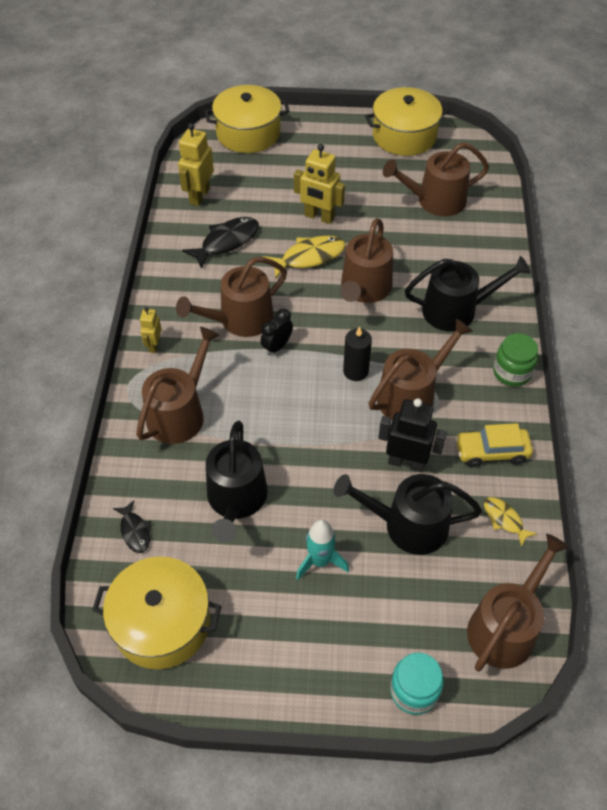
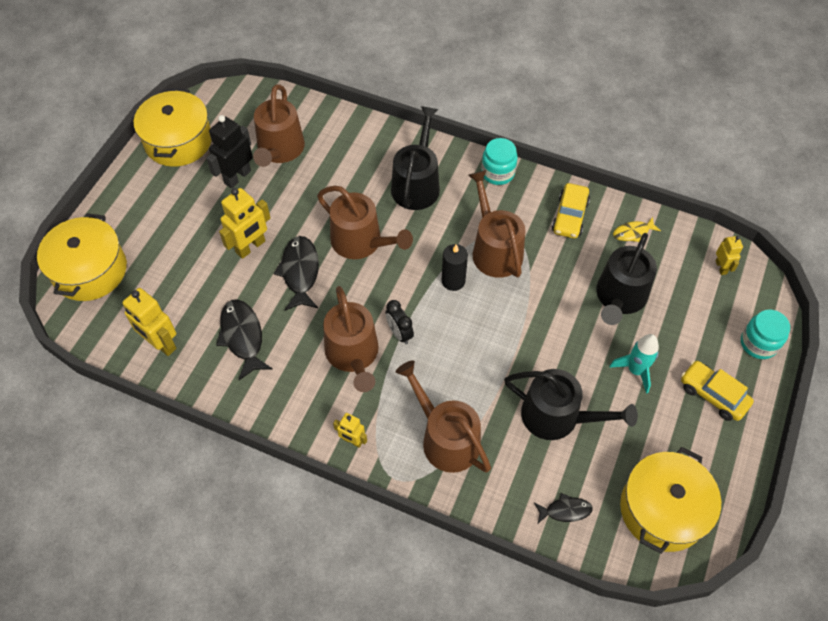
camera: 70 degrees left, 5 degrees up
yellow fish [263,235,346,279] -> black fish [274,236,319,311]
black robot [378,398,447,472] -> black robot moved to [206,115,253,189]
brown watering can [467,534,569,671] -> yellow robot [716,236,743,275]
green jar [493,333,538,387] -> turquoise jar [481,138,518,185]
none -> yellow car [681,361,754,421]

